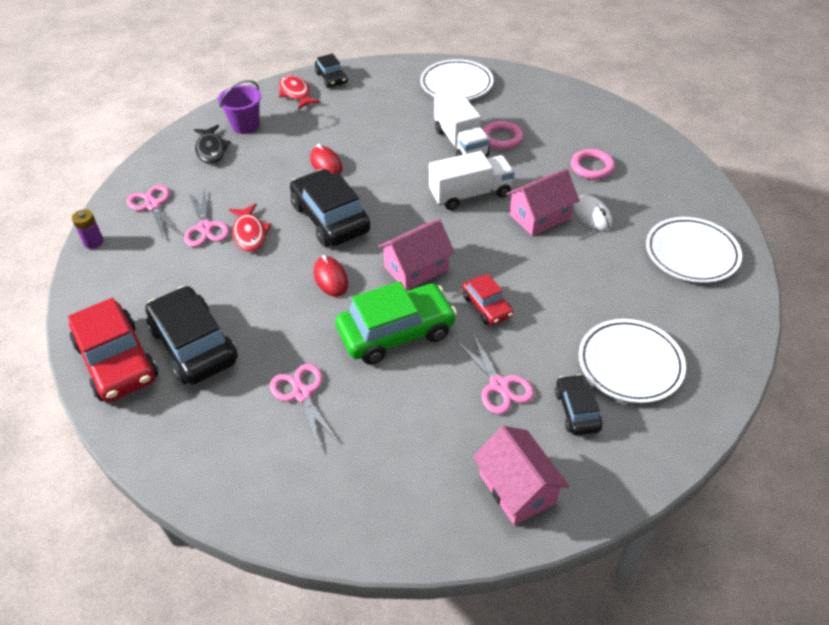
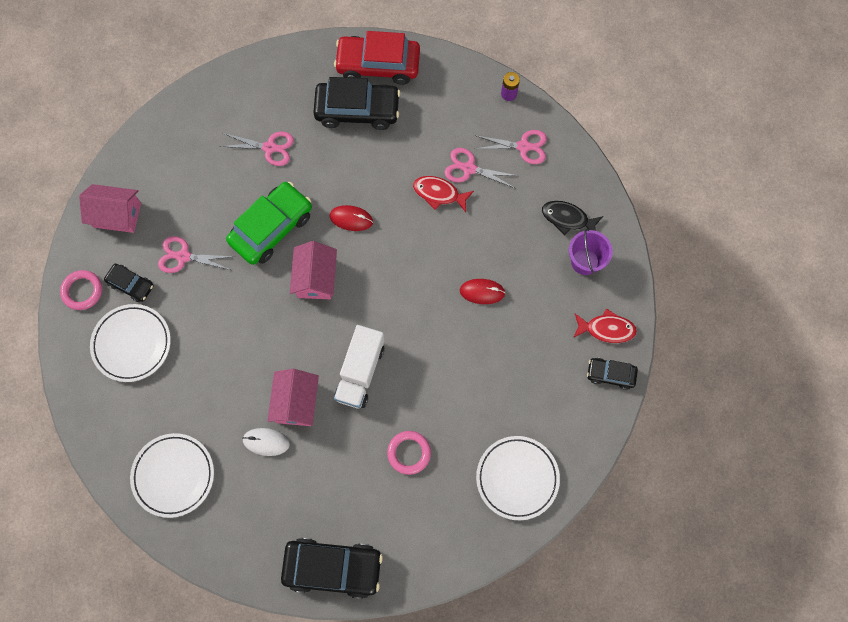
camera: 125 degrees right, 25 degrees up
black car [290,169,370,247] -> black car moved to [281,538,383,599]
green car [336,281,457,365] -> green car turned 150 degrees counterclockwise [226,182,312,265]
white truck [434,89,490,157] -> none
red car [462,274,513,325] -> none
pink ring [571,149,615,180] -> pink ring moved to [60,270,102,310]

